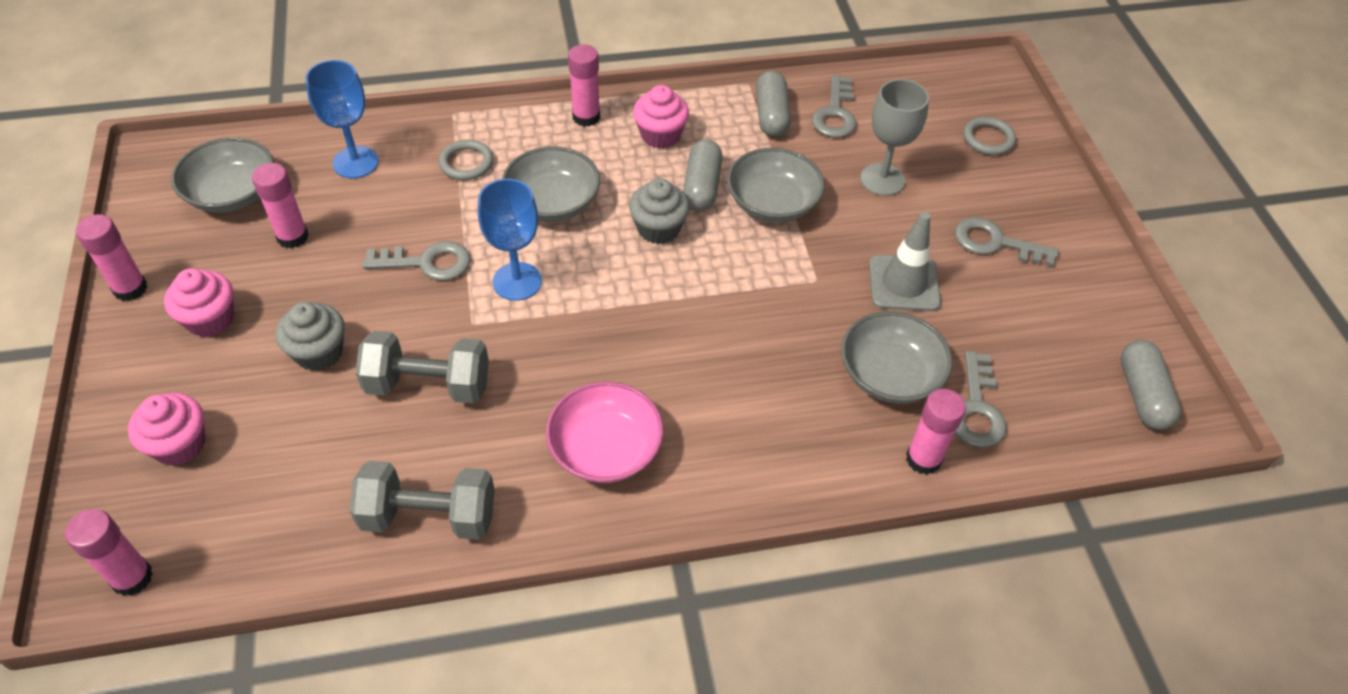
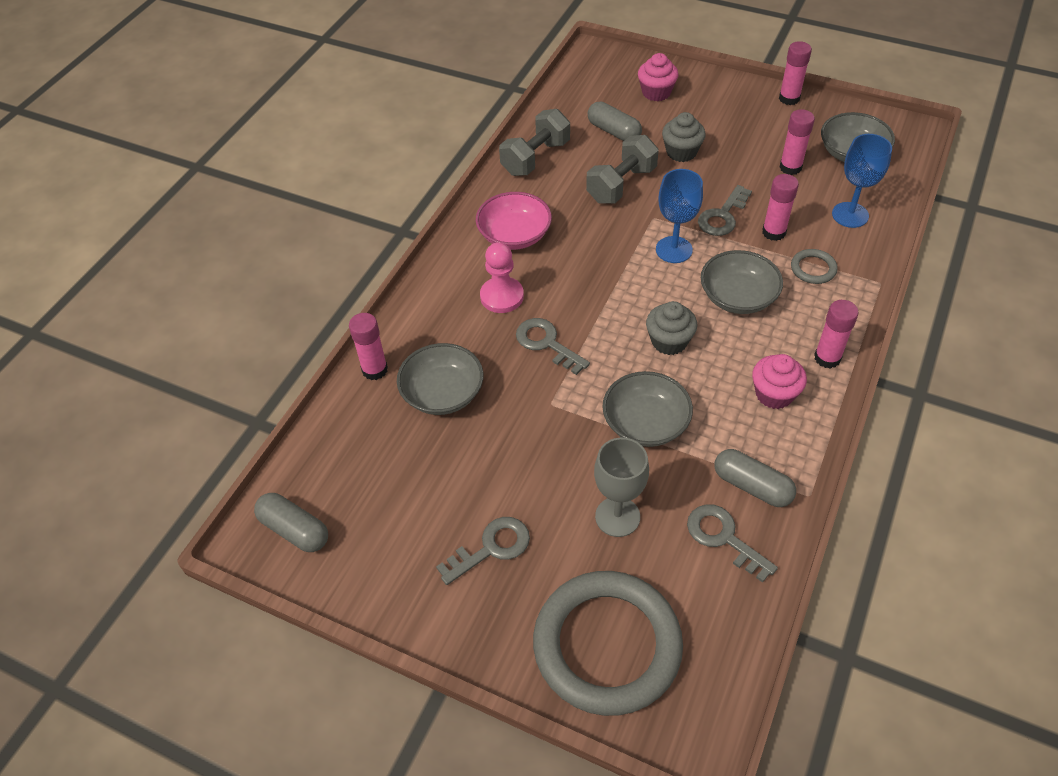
camera: 130 degrees right, 0 degrees up
pink glue stick [65,509,153,596] -> pink glue stick moved to [762,174,799,241]
pink cupcake [164,268,234,337] -> none
grey capsule [683,139,722,211] -> grey capsule moved to [588,102,642,141]
grey traffic cone [869,212,941,311] -> none
grey key [955,351,1007,448] -> grey key moved to [516,318,590,375]
grey ring [963,117,1016,155] -> grey ring [533,571,683,716], size x2.48
none -> pink pawn [480,242,524,313]

